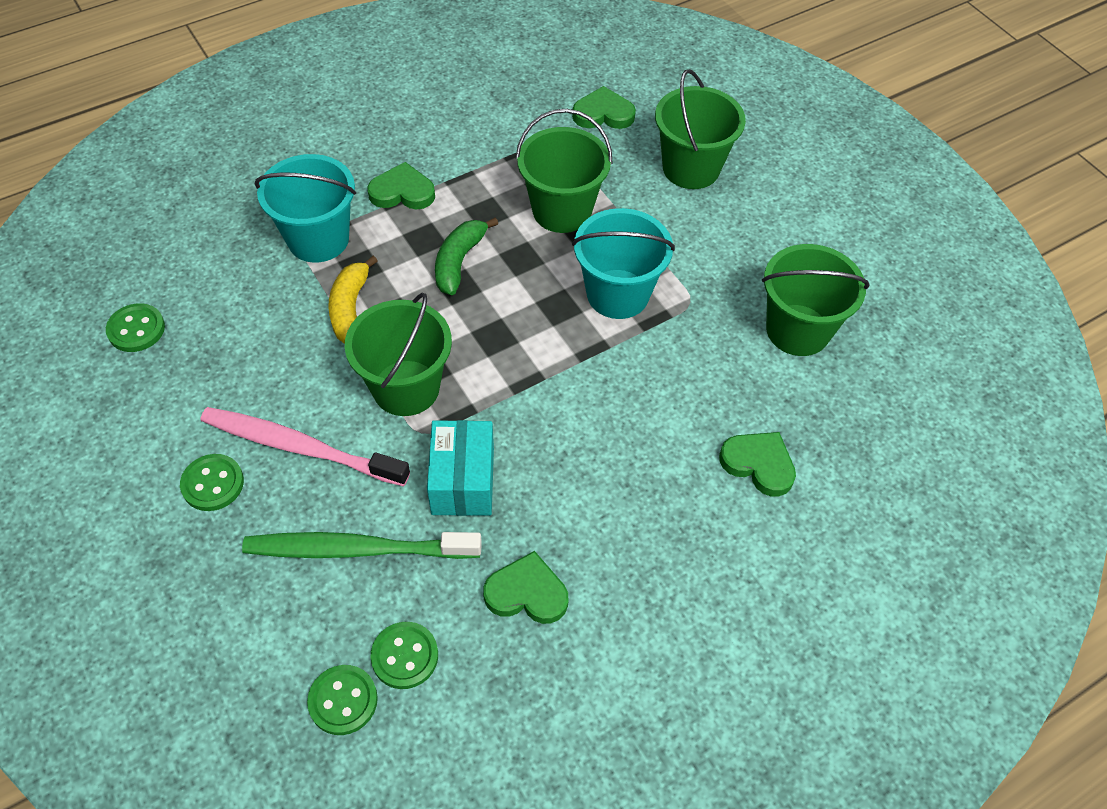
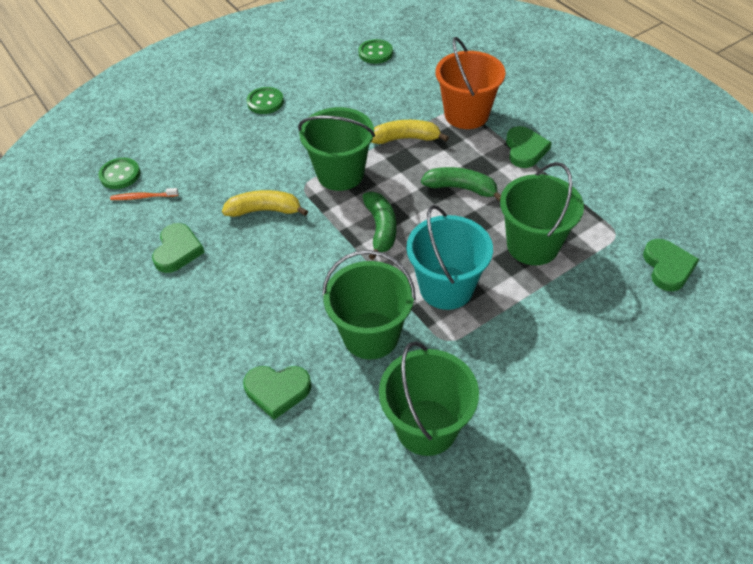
camera: 90 degrees right, 5 degrees down
pink toothbrush [201,407,410,486] -> none
green toothbrush [242,532,482,559] -> none
turquoise bucket [255,154,356,263] -> orange bucket [435,37,505,129]
green button [371,622,438,689] -> orange toothbrush [110,188,179,200]
turquoise box [427,420,494,516] -> yellow banana [222,190,308,217]
green bucket [655,69,746,189] -> green bucket moved to [322,250,416,359]
green heart [719,432,796,496] -> green heart turned 60 degrees clockwise [243,366,311,420]
none -> green banana [362,192,396,260]

